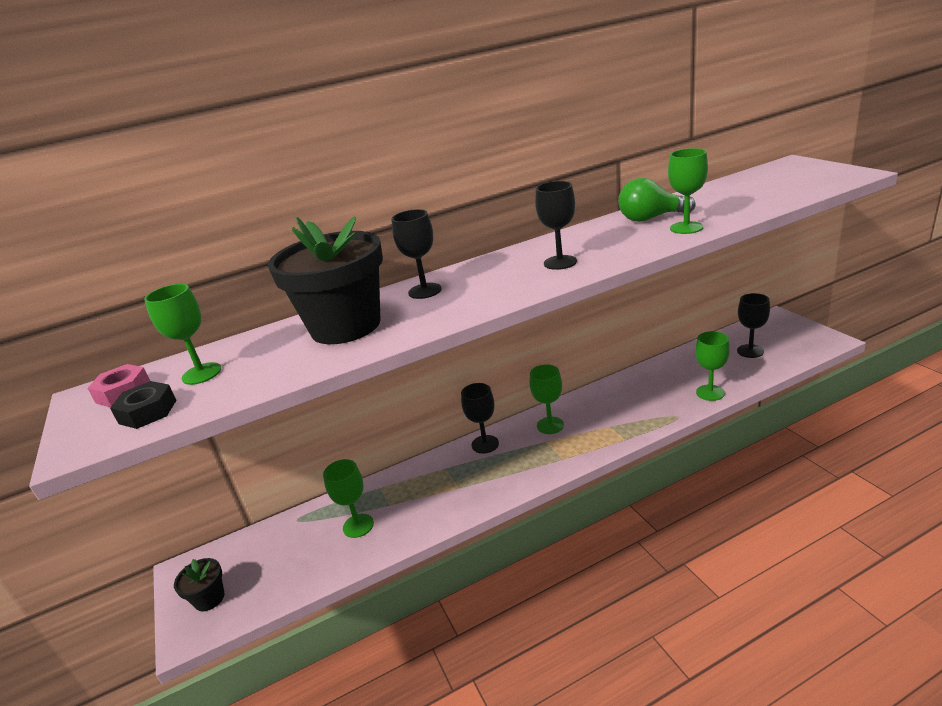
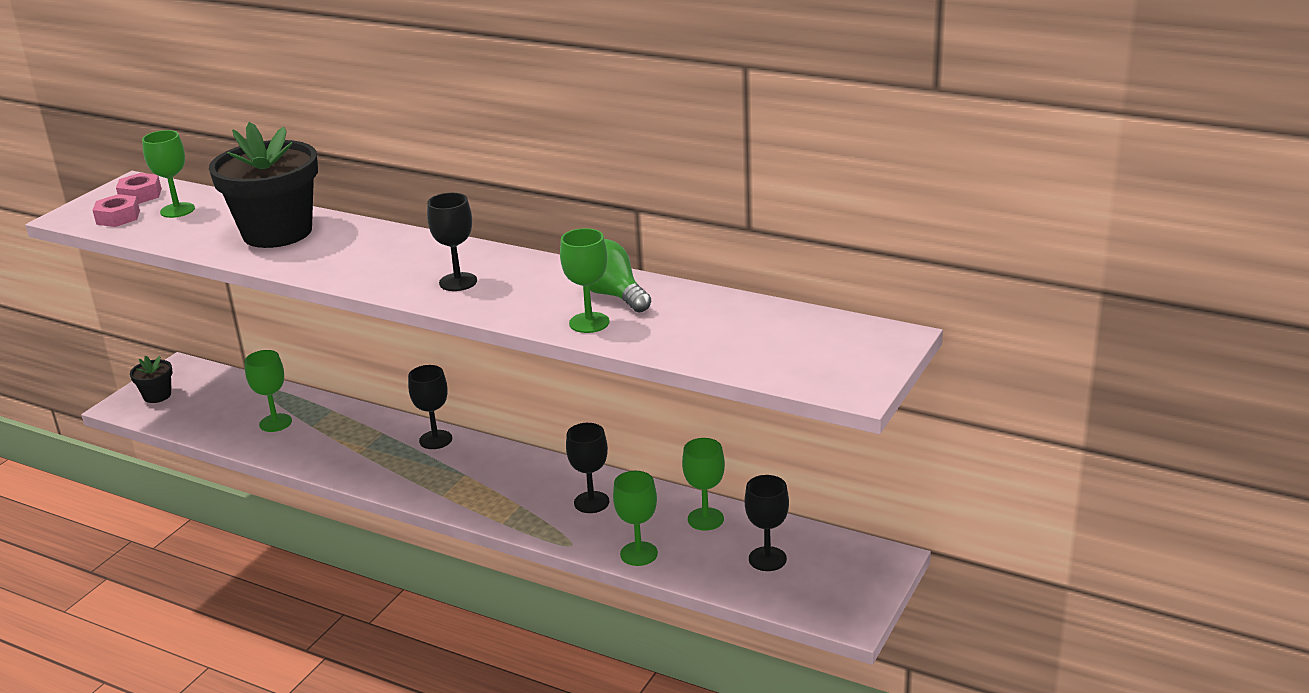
camera: 50 degrees right, 0 degrees up
black nut [110,381,177,429] -> pink nut [93,194,140,227]
black goblet [391,209,442,299] -> black goblet moved to [566,423,609,513]
green goblet [529,364,564,434] -> green goblet moved to [682,438,725,531]

